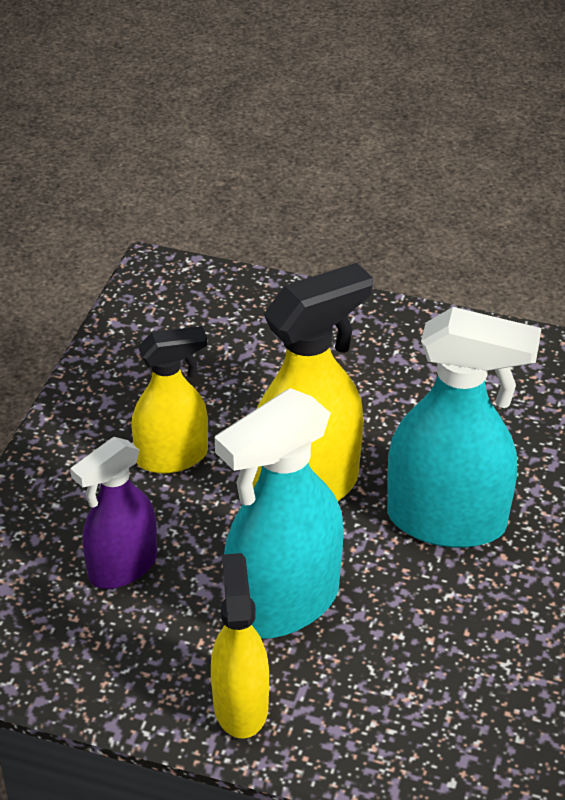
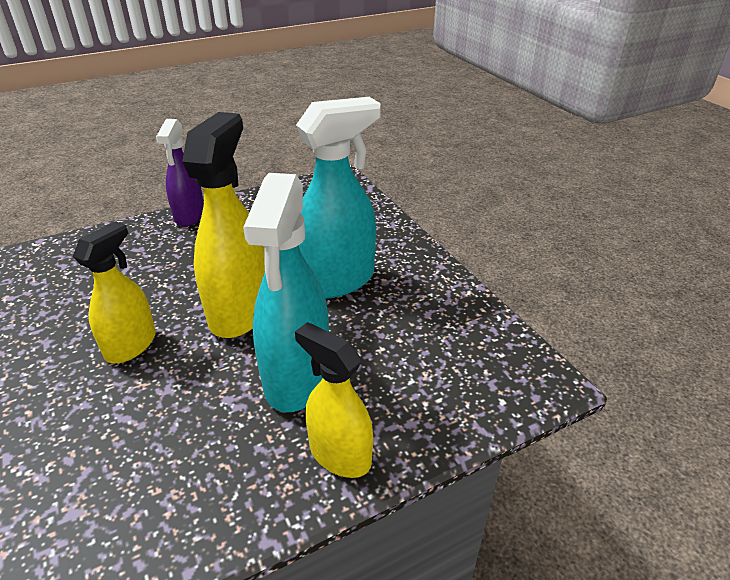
camera: 45 degrees left, 5 degrees down
purple spray bottle [70,437,157,589] -> purple spray bottle moved to [156,119,204,226]

